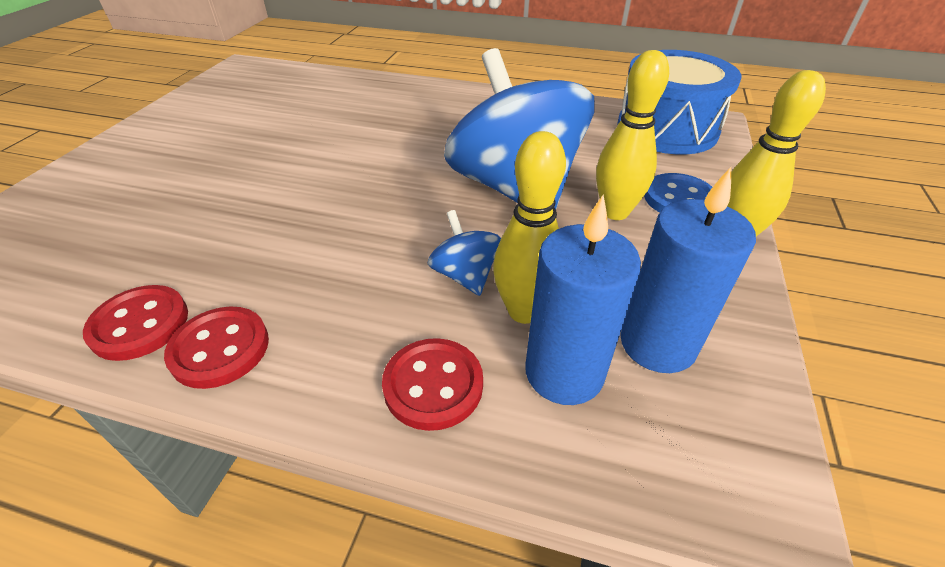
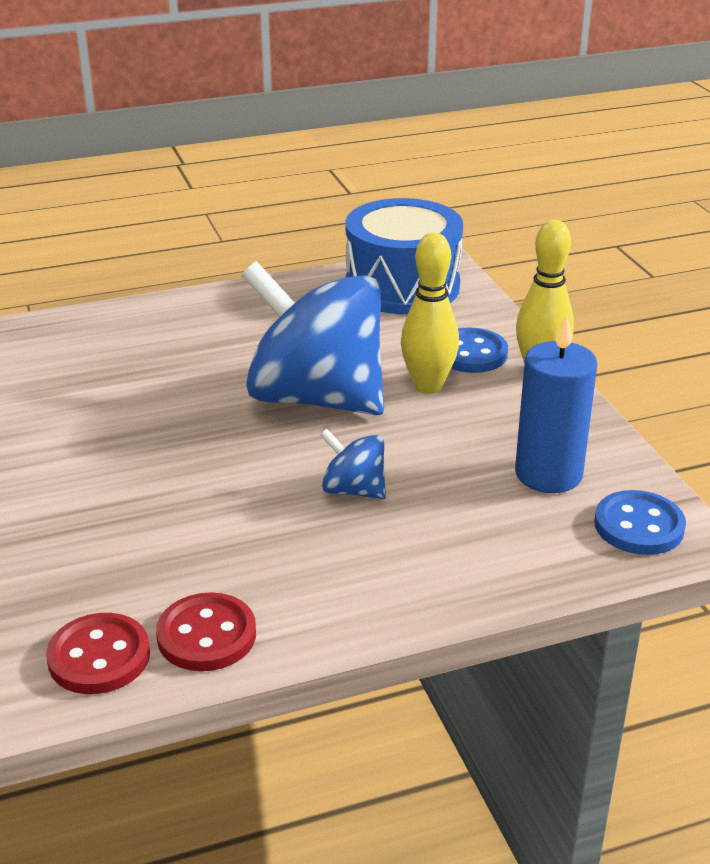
camera: 35 degrees left, 10 degrees down
red button [382,338,483,431] -> none
yellow bowling pin [493,131,566,324] -> none
blue candle [525,195,641,405] -> none
none -> blue button [594,490,686,555]

